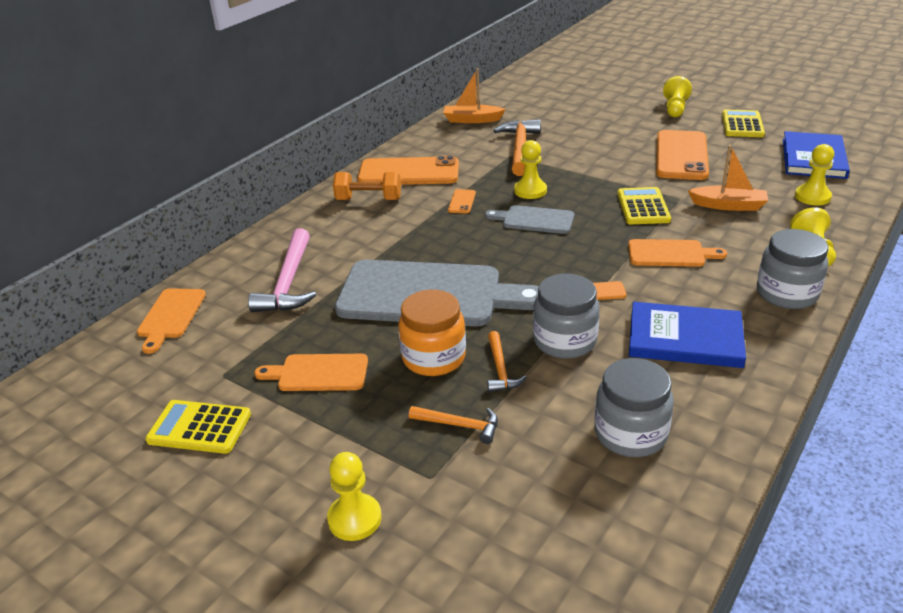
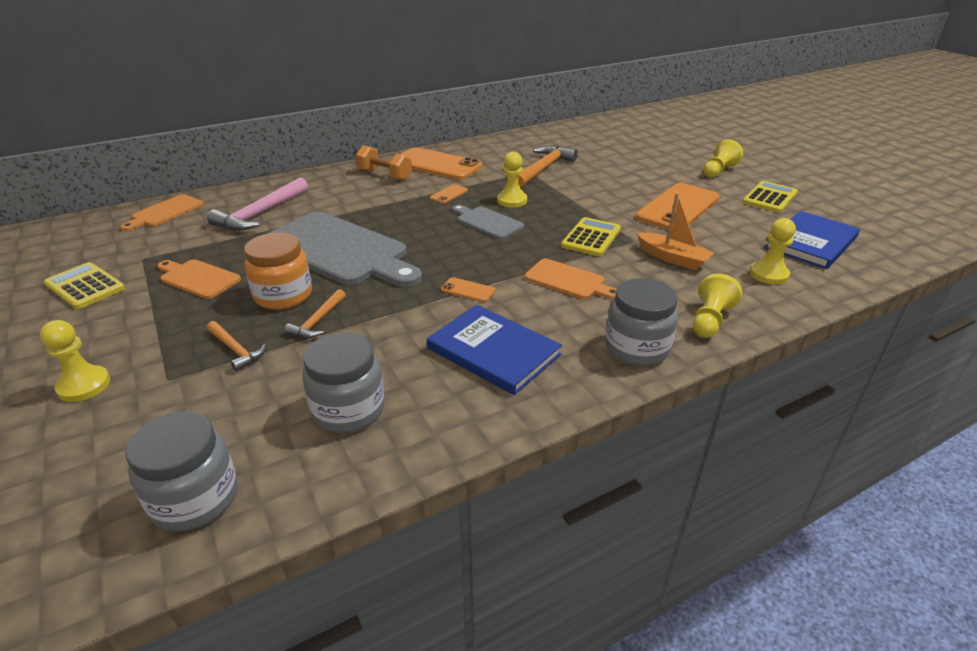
camera: 25 degrees right, 0 degrees up
orange boat [443,68,506,123] -> none
grey jar [533,273,600,359] -> grey jar moved to [125,411,238,531]

